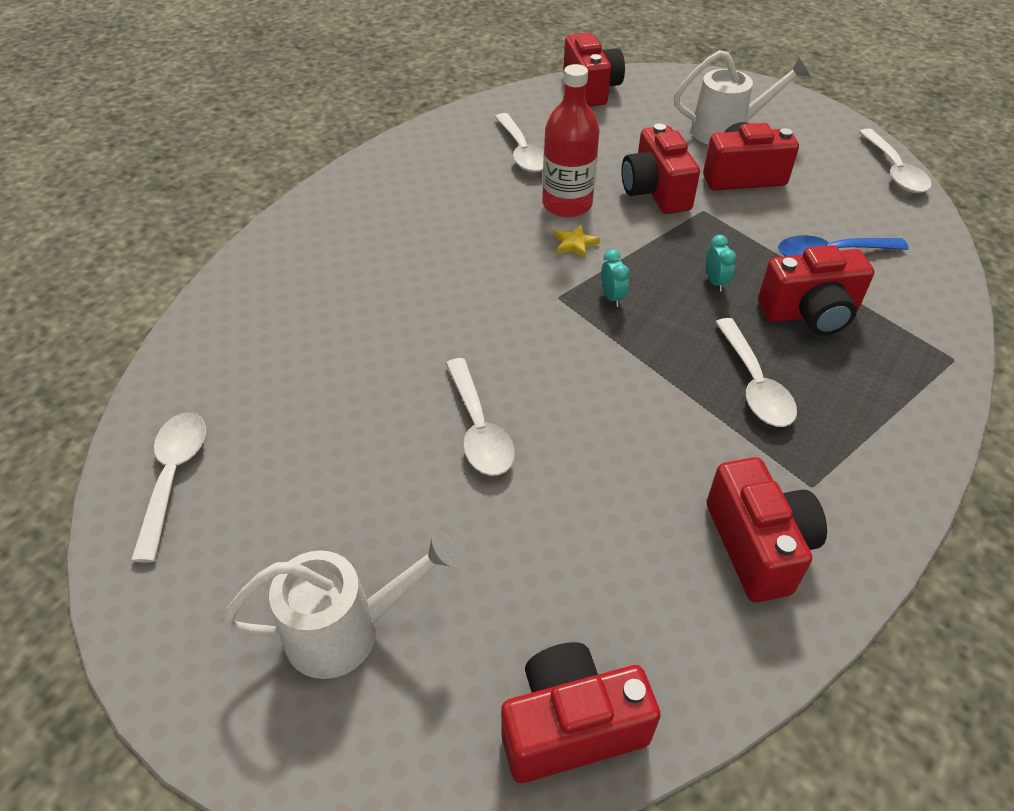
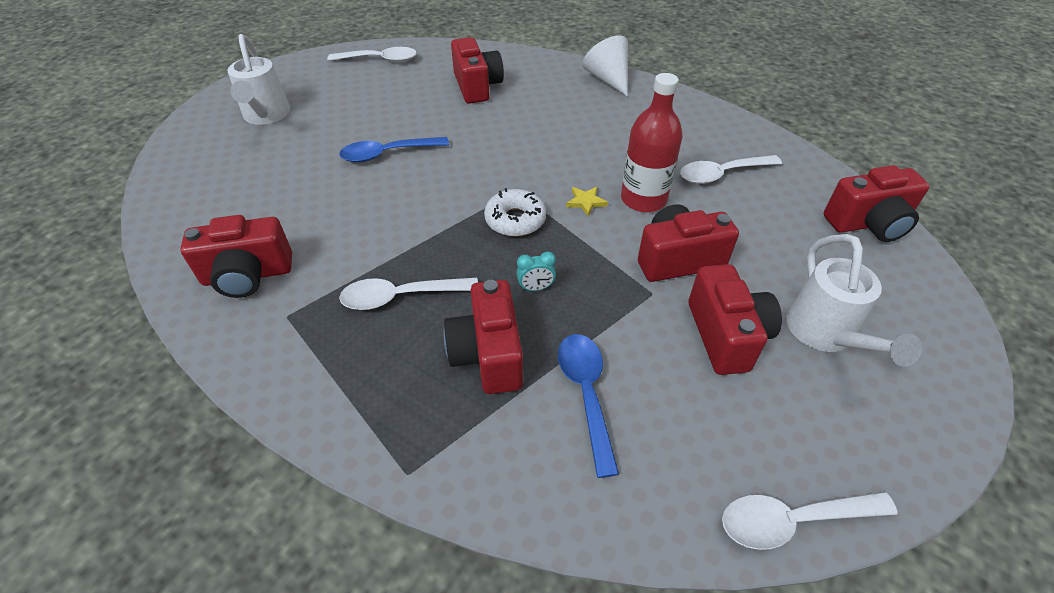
camera: 90 degrees right, 0 degrees up
white spoon [446,358,515,476] -> blue spoon [339,137,449,162]
red camera [501,642,661,783] -> red camera moved to [451,37,504,104]
turquoise clock [601,250,629,307] -> white donut [484,188,546,237]
none -> white cone [582,35,628,97]

